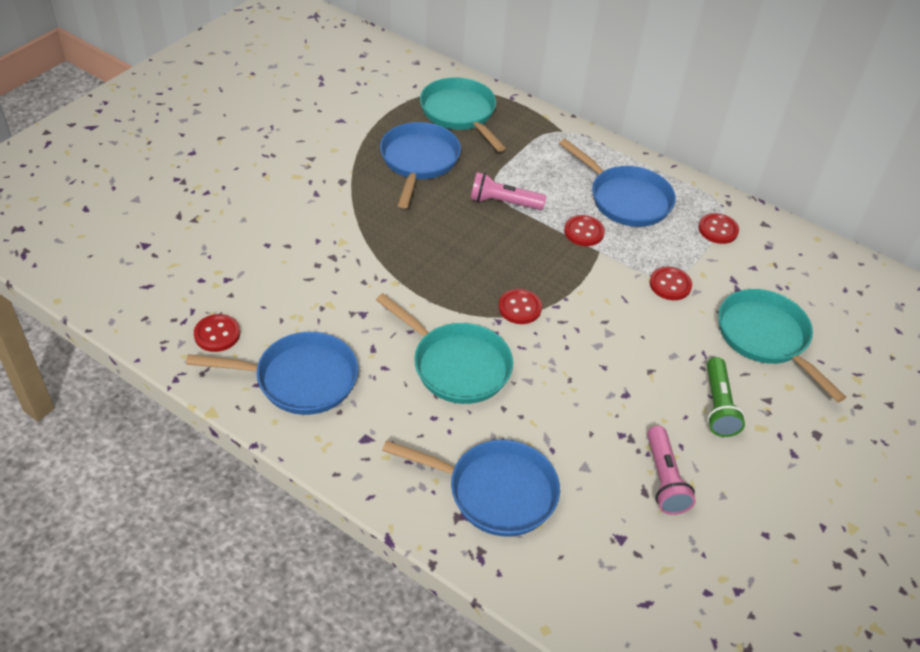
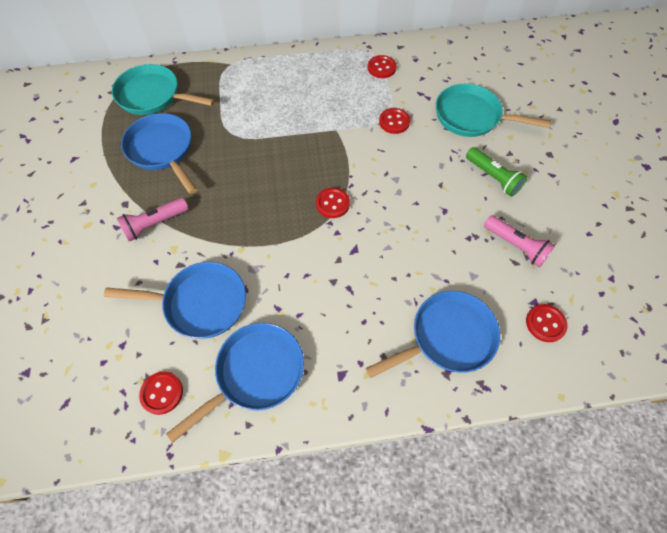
camera: 40 degrees left, 15 degrees up
turquoise pan [376,293,513,404] -> none
pink flashlight [471,172,547,210] -> pink flashlight moved to [117,198,189,241]
blue pan [559,139,676,227] -> blue pan moved to [104,262,246,339]
red button [564,215,605,246] -> red button moved to [526,304,568,342]

